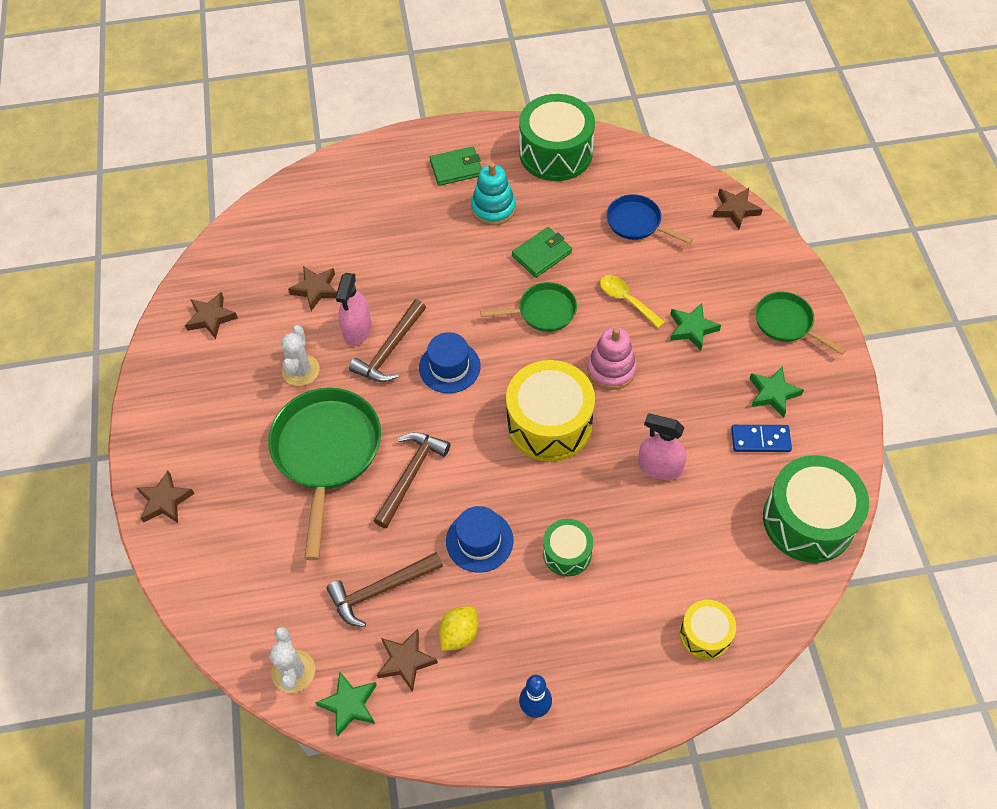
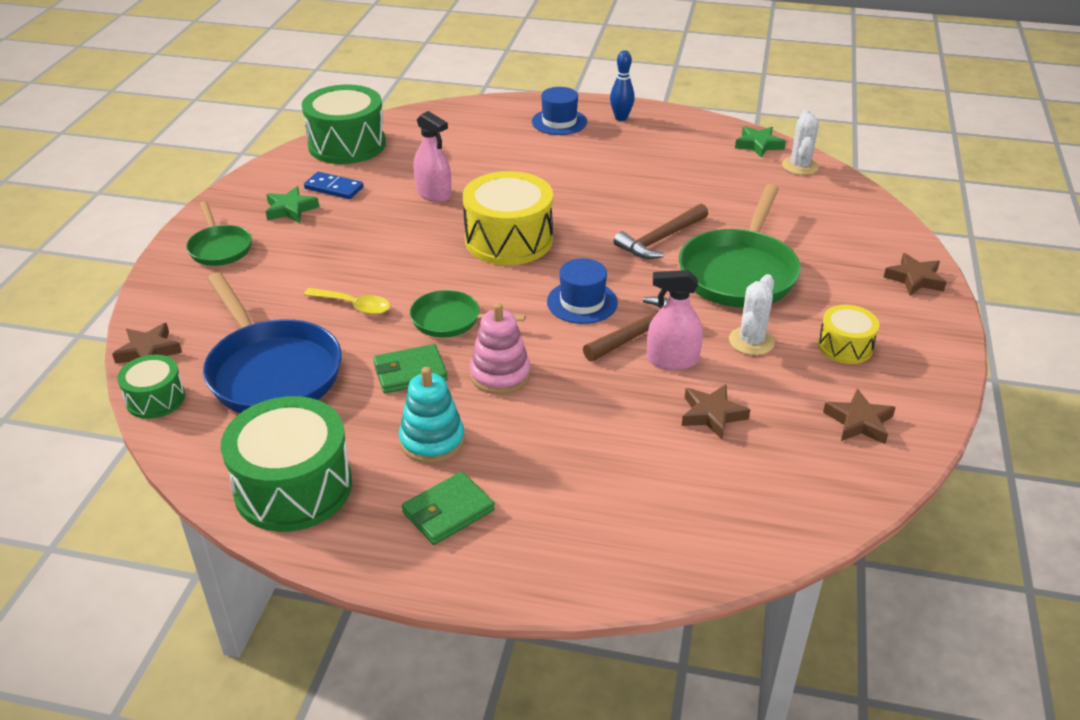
camera: 160 degrees left, 20 degrees down
brown hammer [326,552,443,627] -> none
pink spray bottle [335,273,371,346] -> pink spray bottle turned 120 degrees counterclockwise [647,270,703,370]
brown star [377,629,438,692] -> none
green wallet [430,146,482,186] -> green wallet turned 45 degrees counterclockwise [402,471,495,545]
yellow lemon [438,606,478,651] -> none
blue hat [446,506,513,573] -> blue hat moved to [532,87,587,135]
green drum [543,519,593,576] -> green drum moved to [117,355,185,419]
pink stacking toy [587,327,637,390] -> pink stacking toy moved to [469,303,530,394]
yellow spoon [600,275,665,328] -> yellow spoon turned 45 degrees counterclockwise [304,288,390,315]
blue pan [606,194,693,244] -> blue pan [203,272,342,413], size x1.82
green star [670,303,721,351] -> none
yellow drum [680,600,736,660] -> yellow drum moved to [818,305,879,364]

